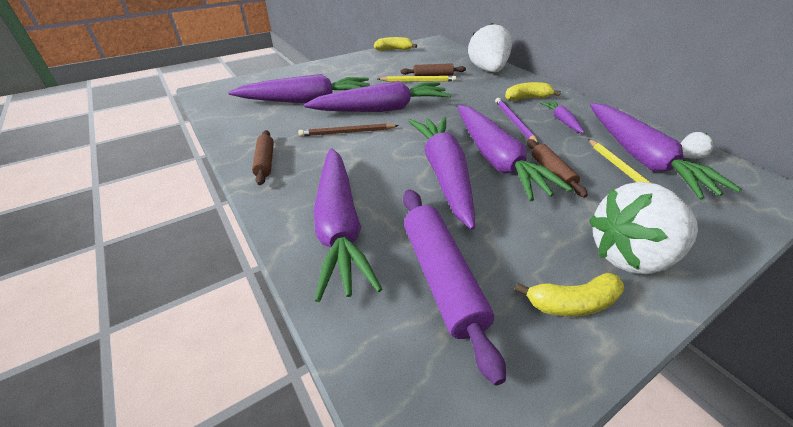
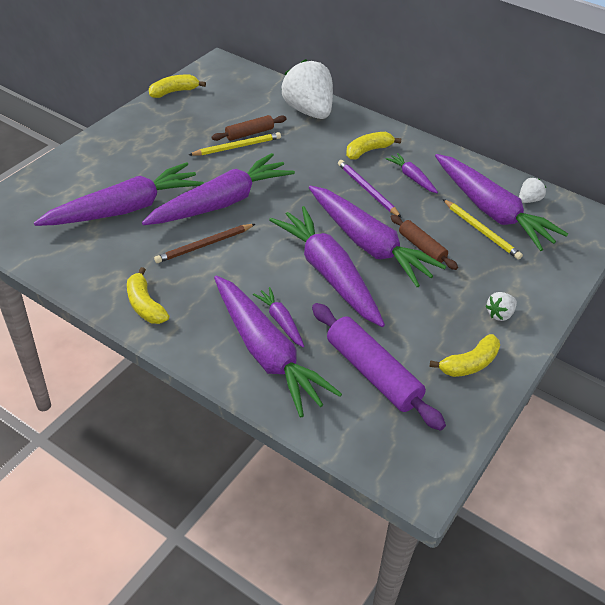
camera: 25 degrees left, 5 degrees up
brown rolling pin [252,130,274,185] -> yellow banana [127,267,169,324]
white strawberry [589,182,698,274] -> white strawberry [486,292,517,321], size x0.43
none -> purple carrot [253,287,304,348]

